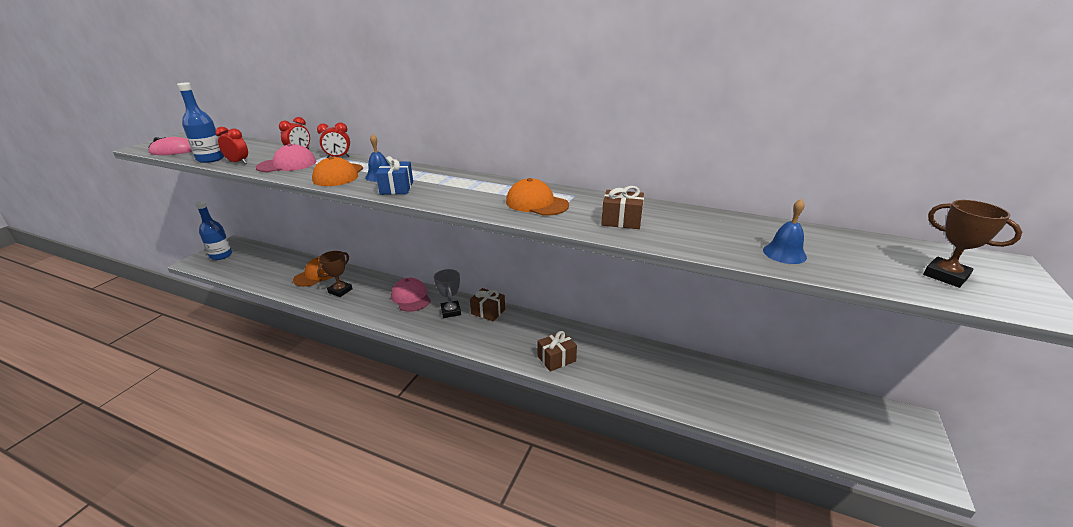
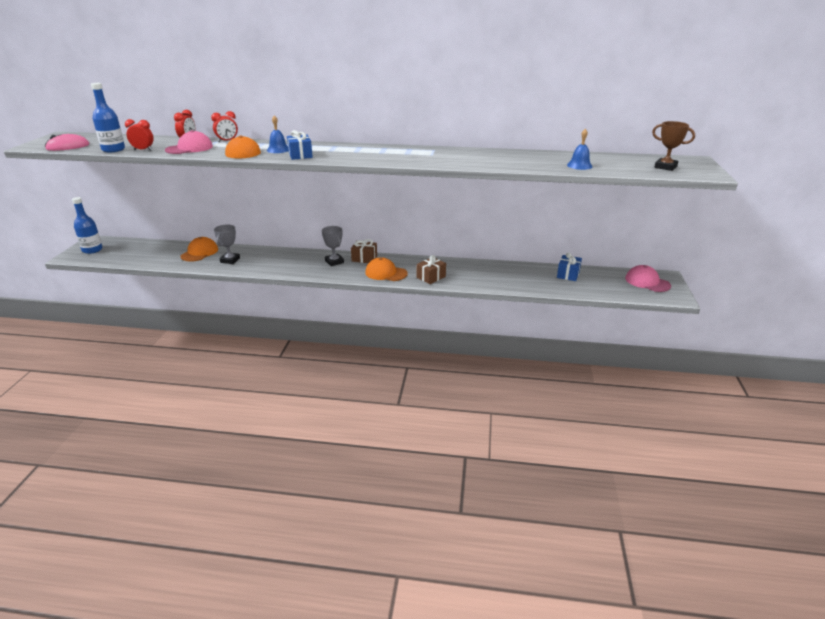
camera: 15 degrees left, 0 degrees up
brown trophy [317,251,353,297] -> grey trophy [214,224,240,264]
pink cap [391,278,431,312] -> pink cap moved to [625,265,671,292]
orange cap [506,178,569,216] -> orange cap moved to [365,257,408,281]
brown gift [601,186,644,229] -> none
none -> blue gift [557,252,582,281]

